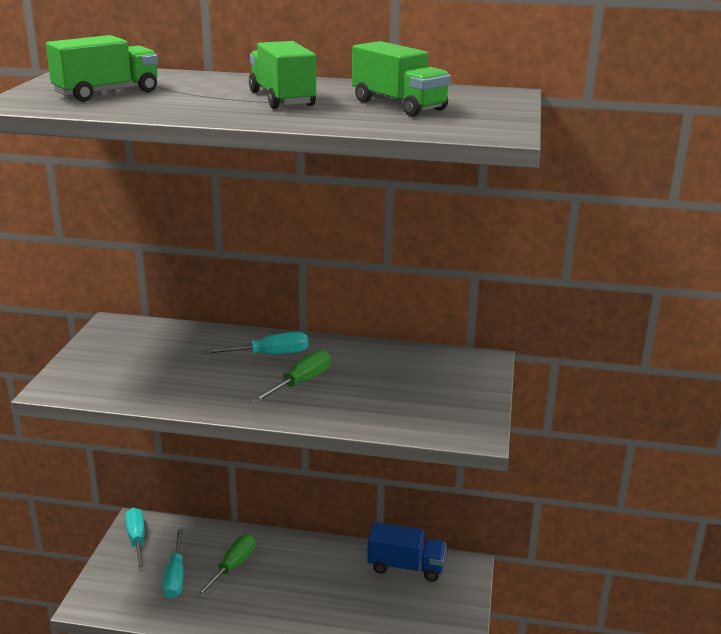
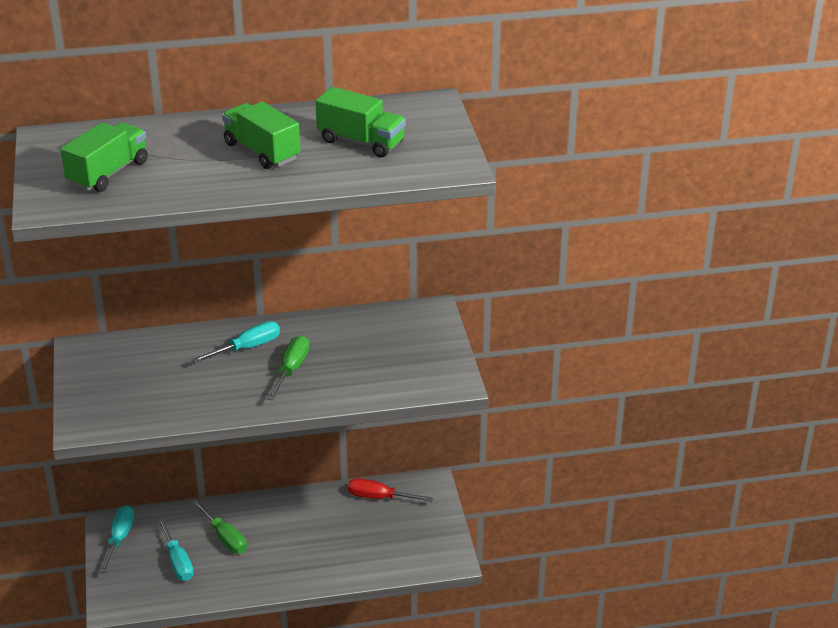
camera: 20 degrees left, 10 degrees up
turquoise screwdriver [125,508,145,571] -> turquoise screwdriver turned 45 degrees clockwise [100,505,134,573]
green screwdriver [195,534,256,598] -> green screwdriver turned 135 degrees clockwise [192,499,247,553]
blue truck [367,522,447,582] -> red screwdriver [348,478,433,502]

